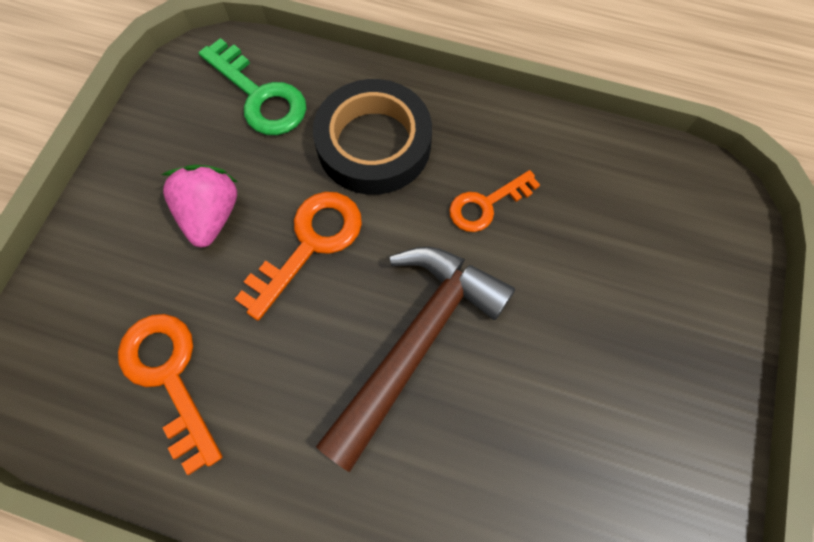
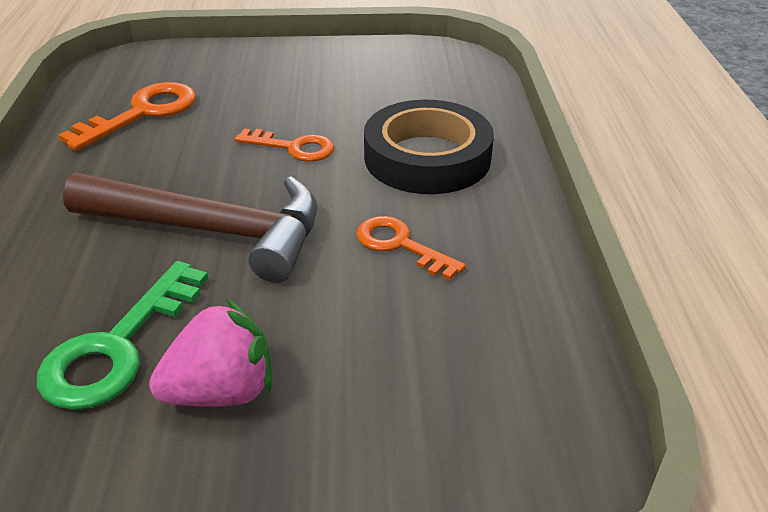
camera: 70 degrees right, 30 degrees down
pink strawberry [162,165,237,248] -> pink strawberry moved to [149,298,272,407]
green key [199,38,306,135] -> green key moved to [37,261,208,410]
orange key [235,192,362,321] -> orange key [235,129,334,162], size x0.66

